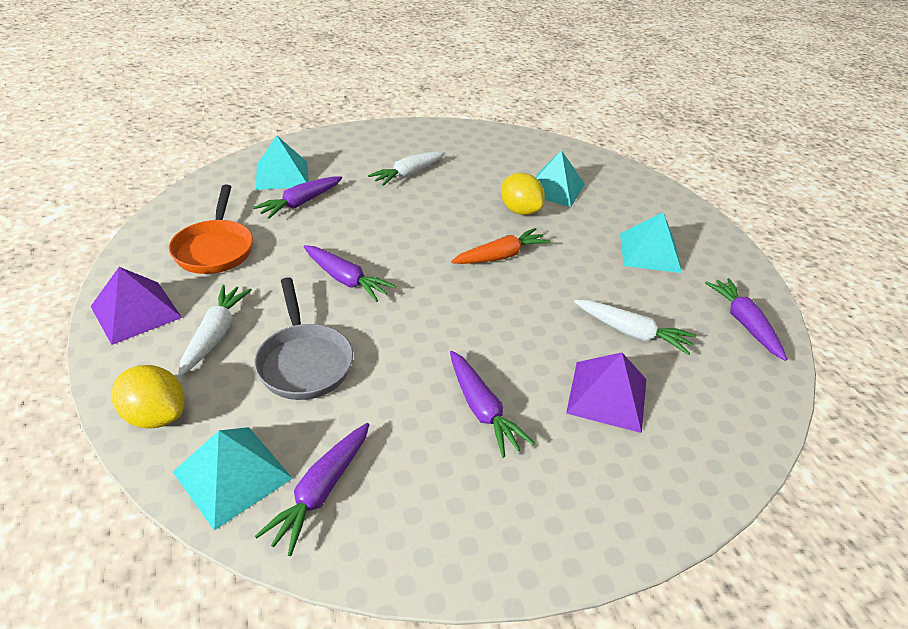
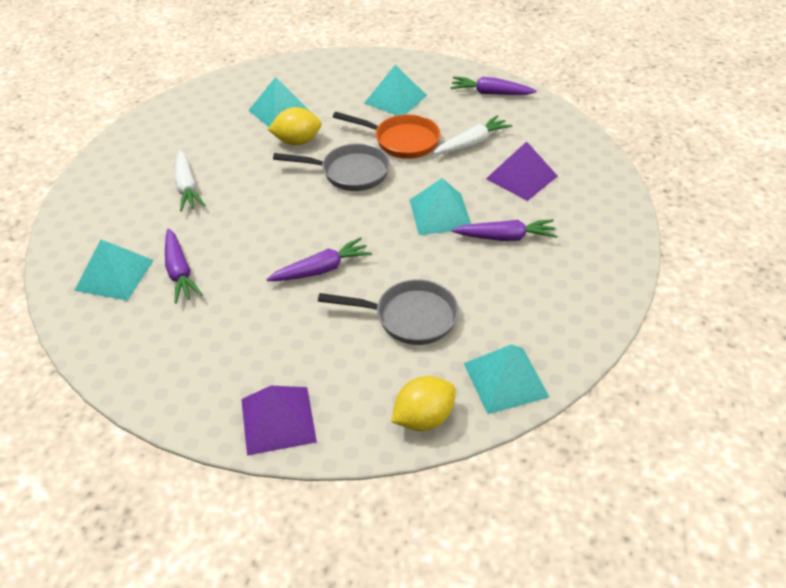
camera: 60 degrees left, 5 degrees up
orange pan [169,185,253,274] -> orange pan moved to [333,112,440,159]
white carrot [178,285,252,376] -> none
purple carrot [255,423,369,556] -> none
orange carrot [451,228,550,264] -> grey pan [273,143,390,191]
none -> turquoise pyramid [410,178,471,235]

